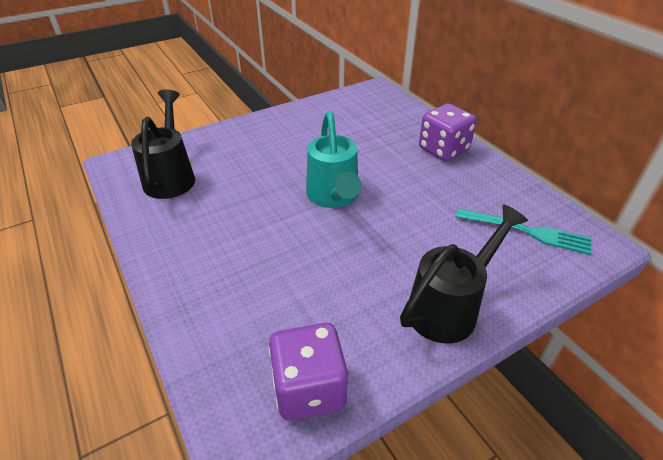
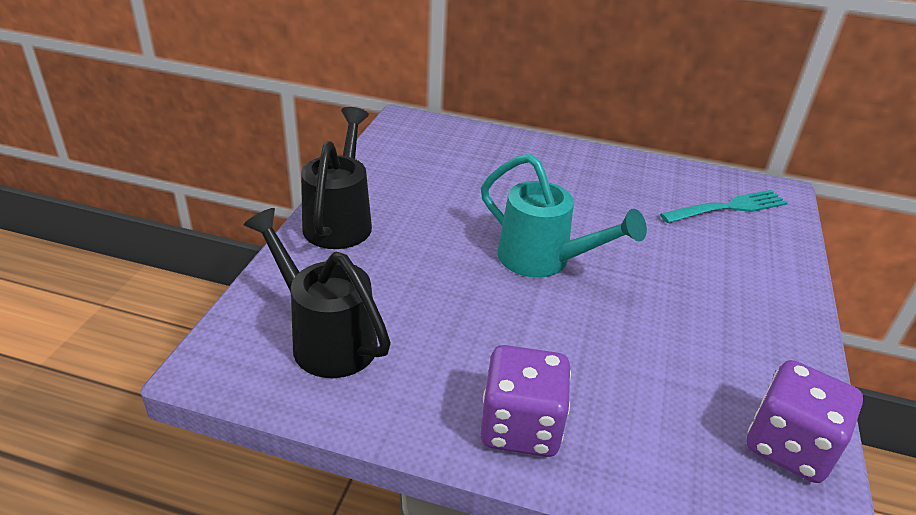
camera: 45 degrees left, 5 degrees down
black watering can [400,205,528,344] -> black watering can moved to [301,107,372,249]
purple dice [419,103,476,161] -> purple dice moved to [480,345,571,457]

